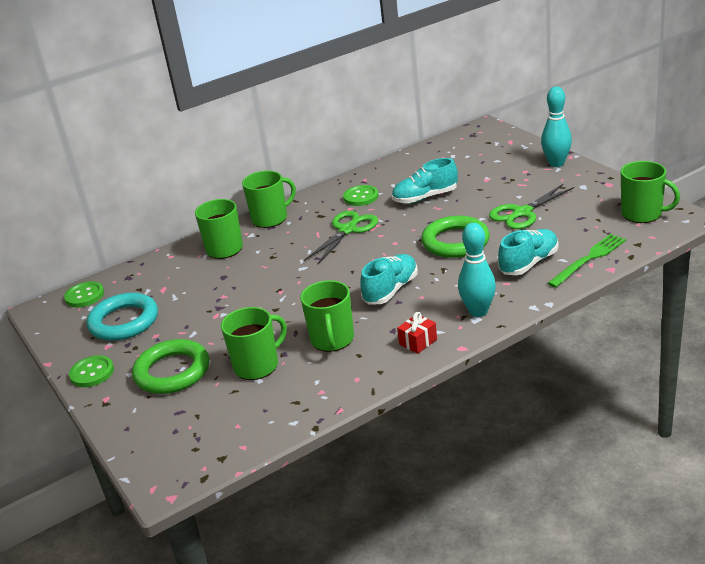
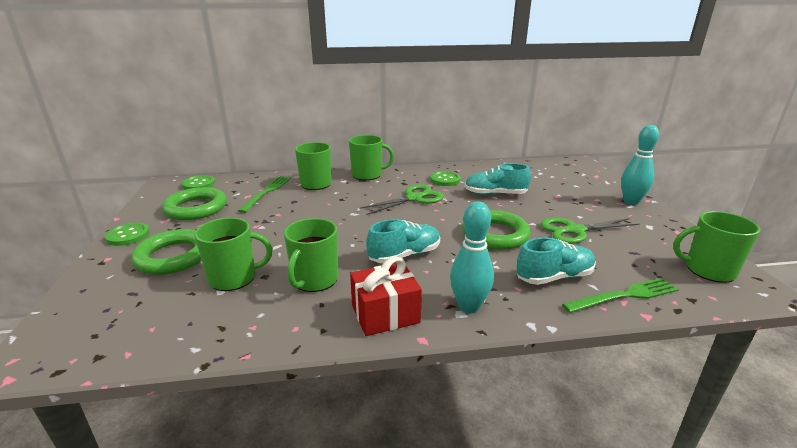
camera: 20 degrees right, 5 degrees down
turquoise ring [87,293,158,341] -> green ring [162,187,227,220]
red gift [397,312,437,354] -> red gift [350,257,422,336], size x1.73
green mug [621,161,680,223] -> green mug turned 135 degrees clockwise [673,211,760,283]
none -> green fork [238,176,291,213]

